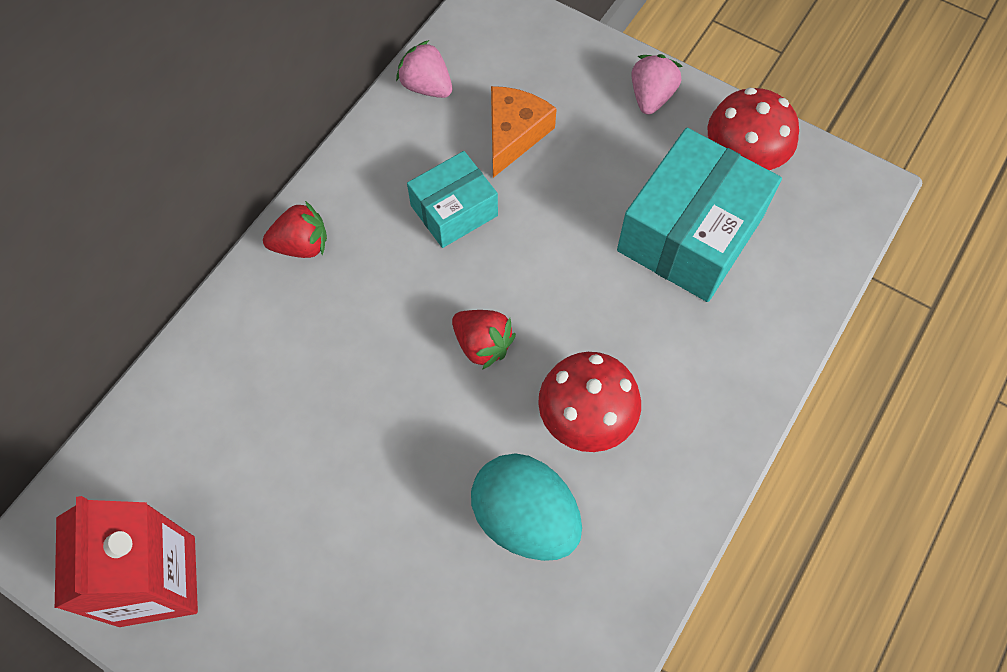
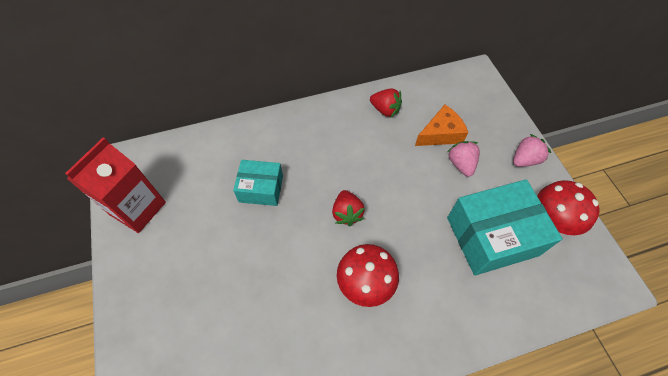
camera: 40 degrees right, 5 degrees down
red strawberry [263,201,327,258] -> red strawberry moved to [370,88,402,117]
pink strawberry [396,40,452,98] -> pink strawberry moved to [447,141,480,177]
turquoise box [407,151,498,248] -> turquoise box moved to [233,160,283,206]
turquoise egg [471,453,582,561] -> none

